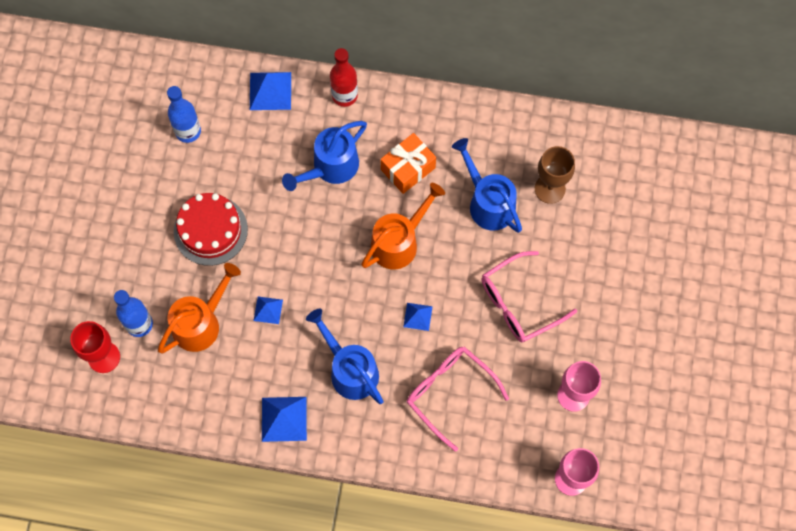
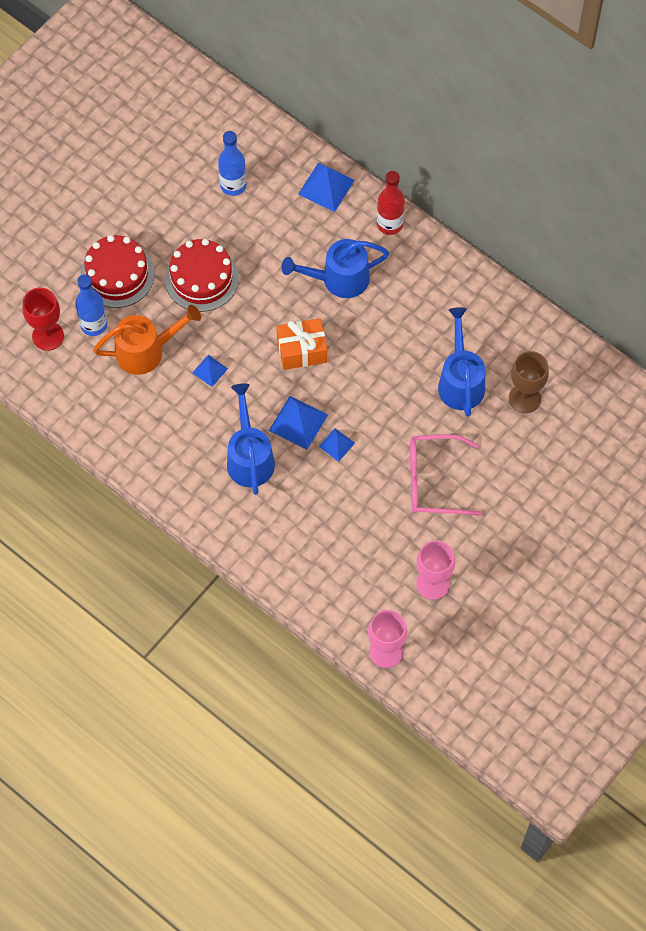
camera: 30 degrees right, 5 degrees down
blue pyramid [262,397,307,442] -> blue pyramid moved to [269,396,328,450]
orange watering can [361,183,445,269] -> none
orange gift [381,133,436,194] -> orange gift moved to [277,318,327,370]
pink glasses [407,347,509,452] -> none
none -> red cake [80,235,155,308]

